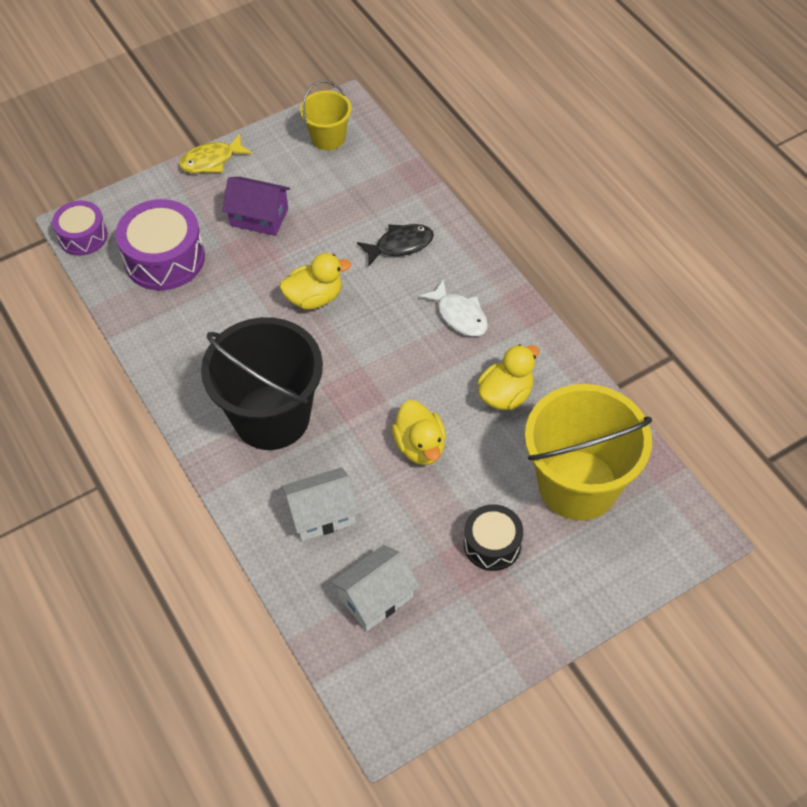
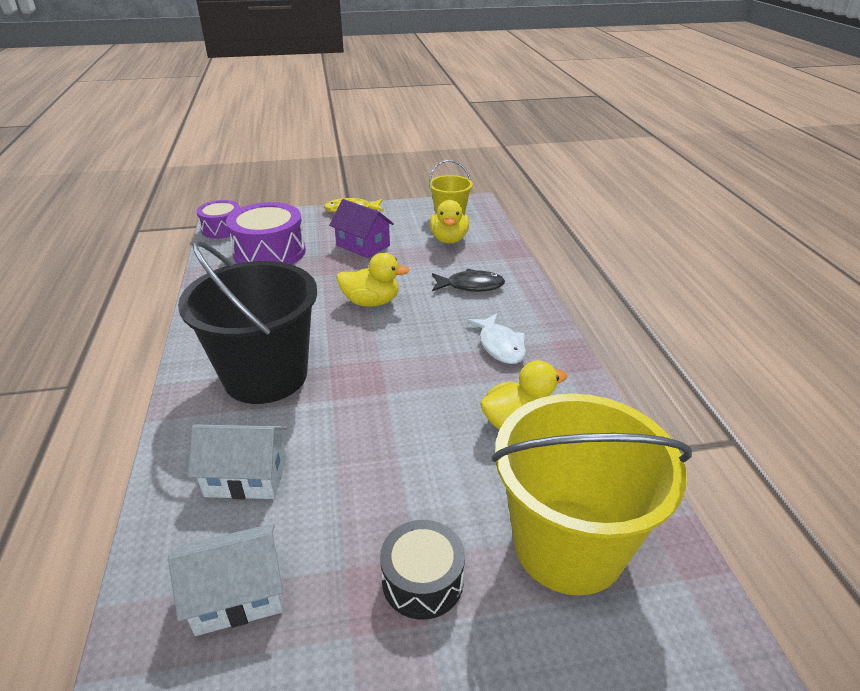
camera: 20 degrees right, 20 degrees down
yellow duck [392,400,446,465] -> yellow duck moved to [430,200,469,244]

